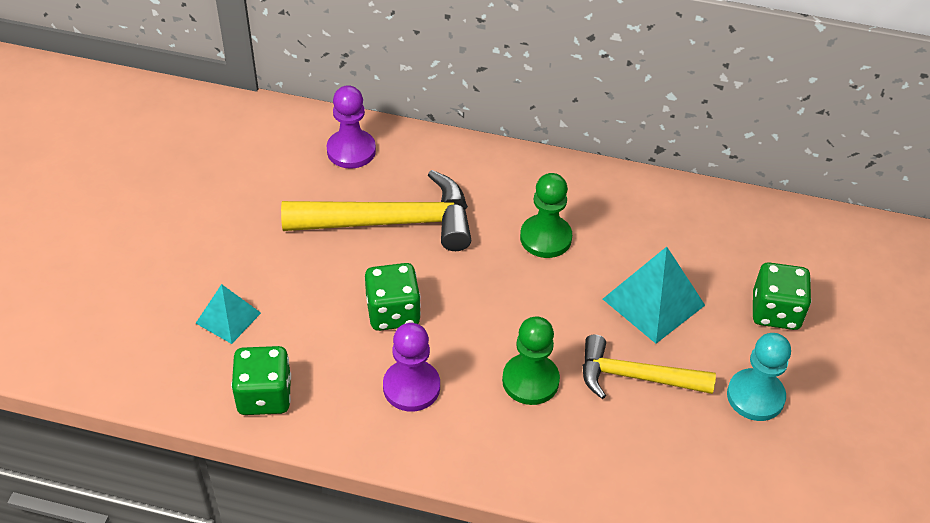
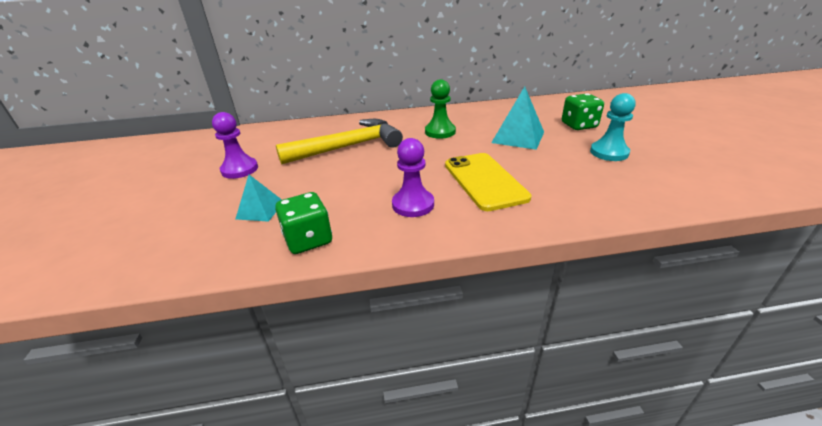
camera: 20 degrees left, 15 degrees down
purple pawn [326,85,376,169] -> purple pawn moved to [212,112,258,179]
green dice [365,263,421,331] -> none
green pawn [502,317,560,405] -> yellow phone [445,153,531,211]
yellow hammer [583,335,716,399] -> none

